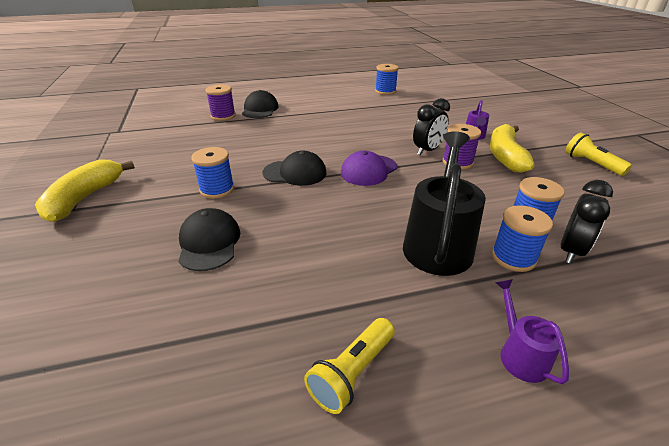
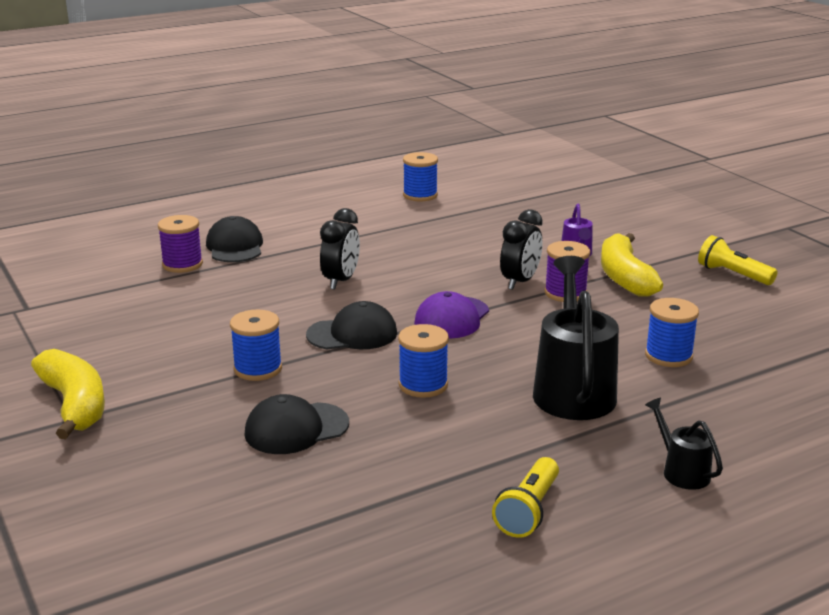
camera: 15 degrees left, 10 degrees down
yellow banana [35,160,135,222] -> yellow banana turned 150 degrees clockwise [31,349,105,439]
black cap [178,208,240,271] -> black cap turned 90 degrees counterclockwise [244,394,349,454]
blue spool [492,205,553,272] -> blue spool moved to [398,324,449,398]
purple watering can [495,279,569,384] -> black watering can [645,398,723,490]
black clock [561,180,613,264] -> black clock moved to [320,208,360,290]

